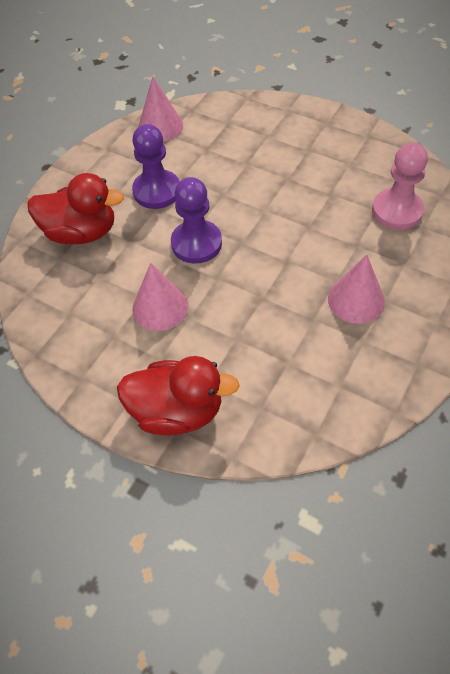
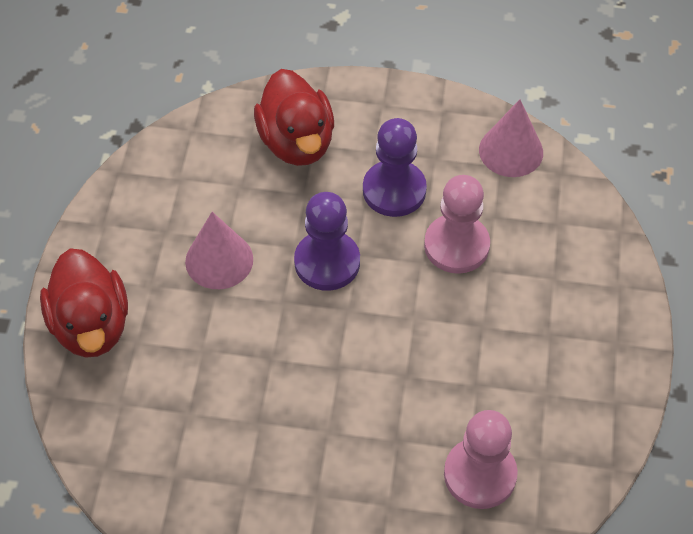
camera: 65 degrees right, 0 degrees up
pink cone [328,254,385,324] -> none
none -> pink pawn [424,175,490,274]

